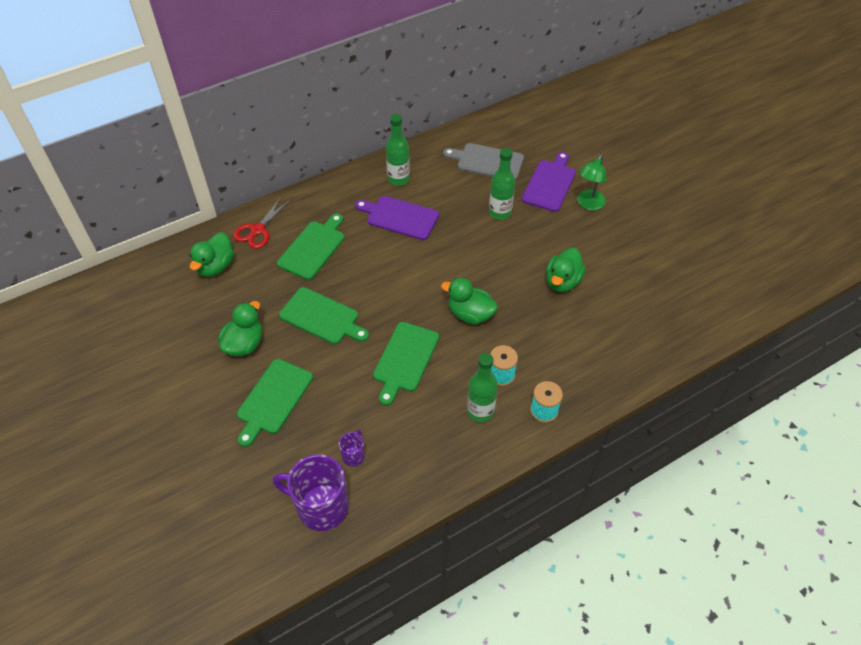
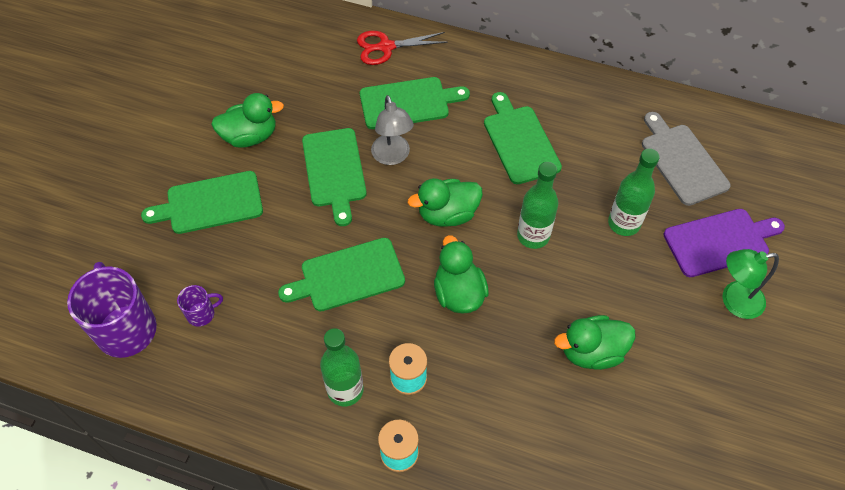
camera: 50 degrees right, 5 degrees up
green duck [190,232,234,277] -> green duck moved to [408,178,483,227]
purple cutting board [355,196,439,240] -> green cutting board [484,92,562,184]
green bottle [386,114,410,185] -> green bottle moved to [517,162,558,249]
none -> grey lamp [371,95,414,165]

